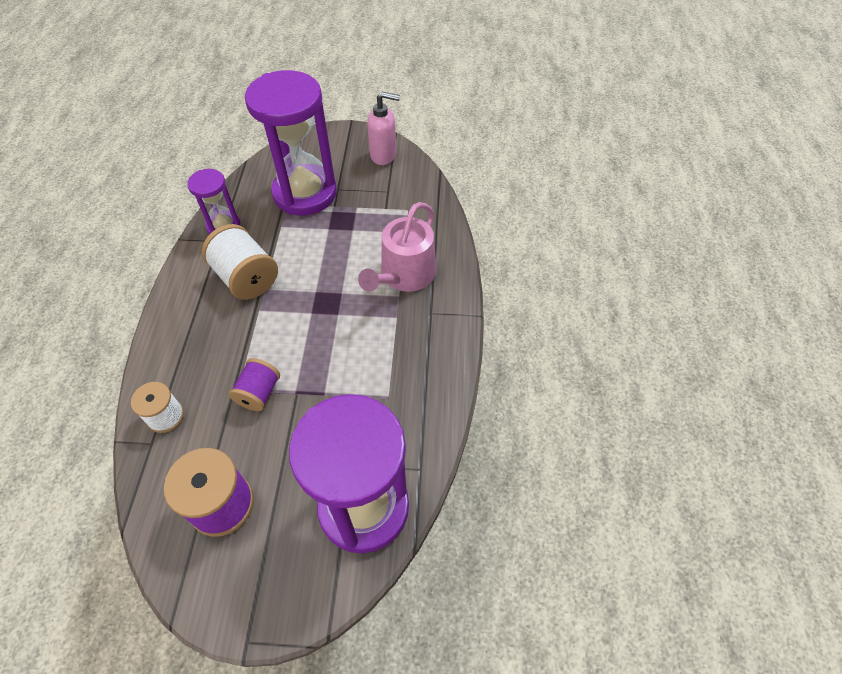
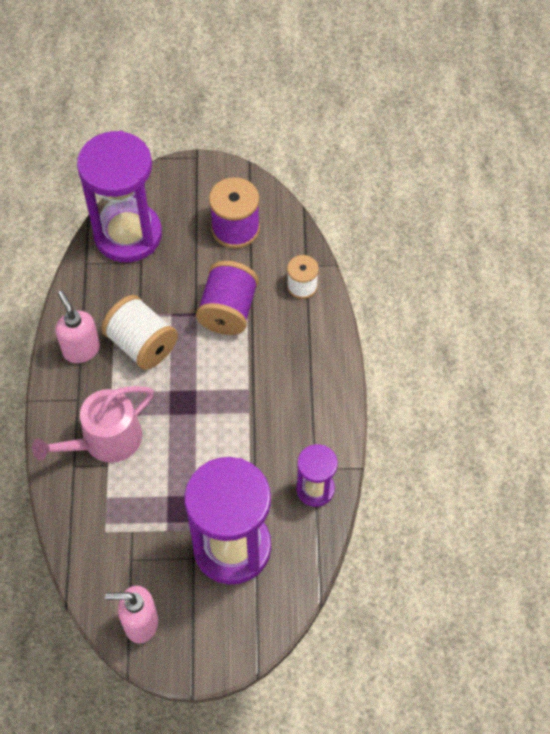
camera: 175 degrees right, 5 degrees up
white spool [202,224,278,300] -> white spool moved to [102,295,178,370]
purple spool [229,358,280,411] -> purple spool [196,261,259,335], size x1.62
pink watering can [358,202,436,292] -> pink watering can turned 150 degrees counterclockwise [32,386,154,463]
none -> pink soap dispenser [56,291,100,363]

